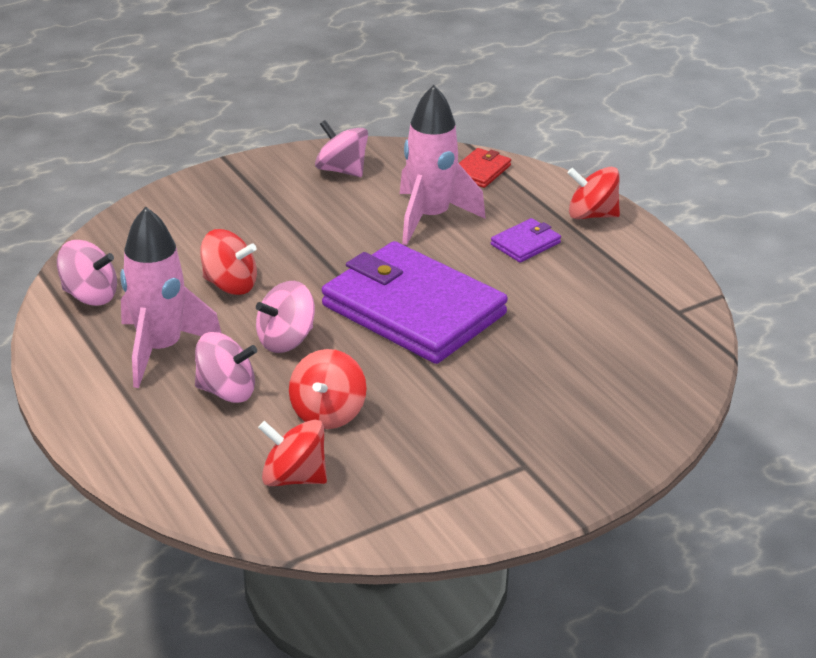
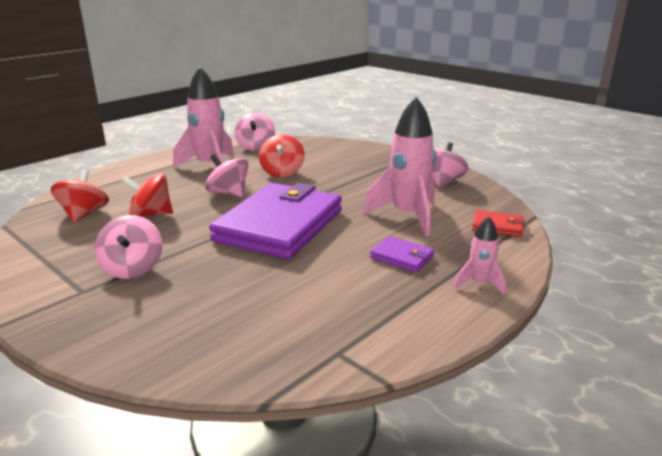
camera: 75 degrees right, 10 degrees down
pink spinning top [195,332,257,403] -> pink spinning top moved to [95,215,163,279]
red spinning top [568,167,620,219] -> pink rocket [454,216,506,295]

